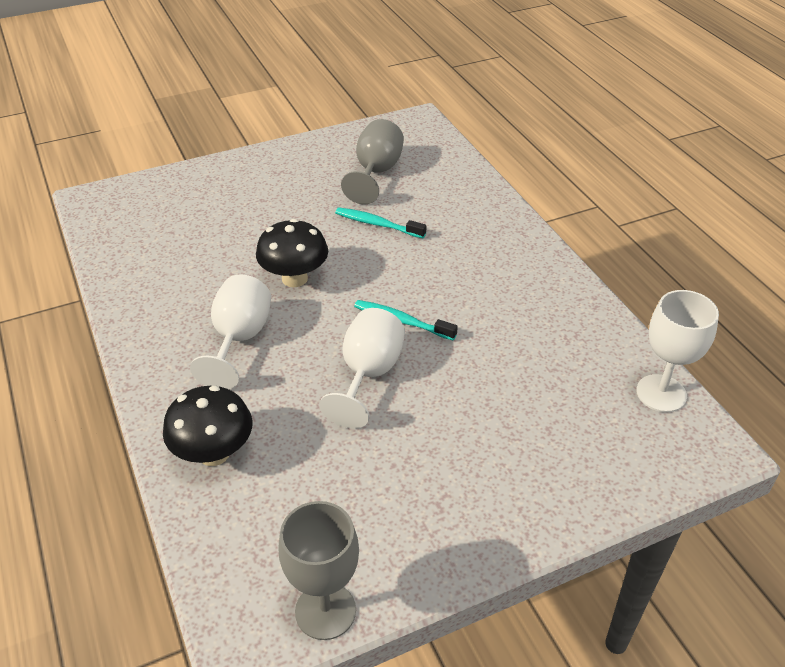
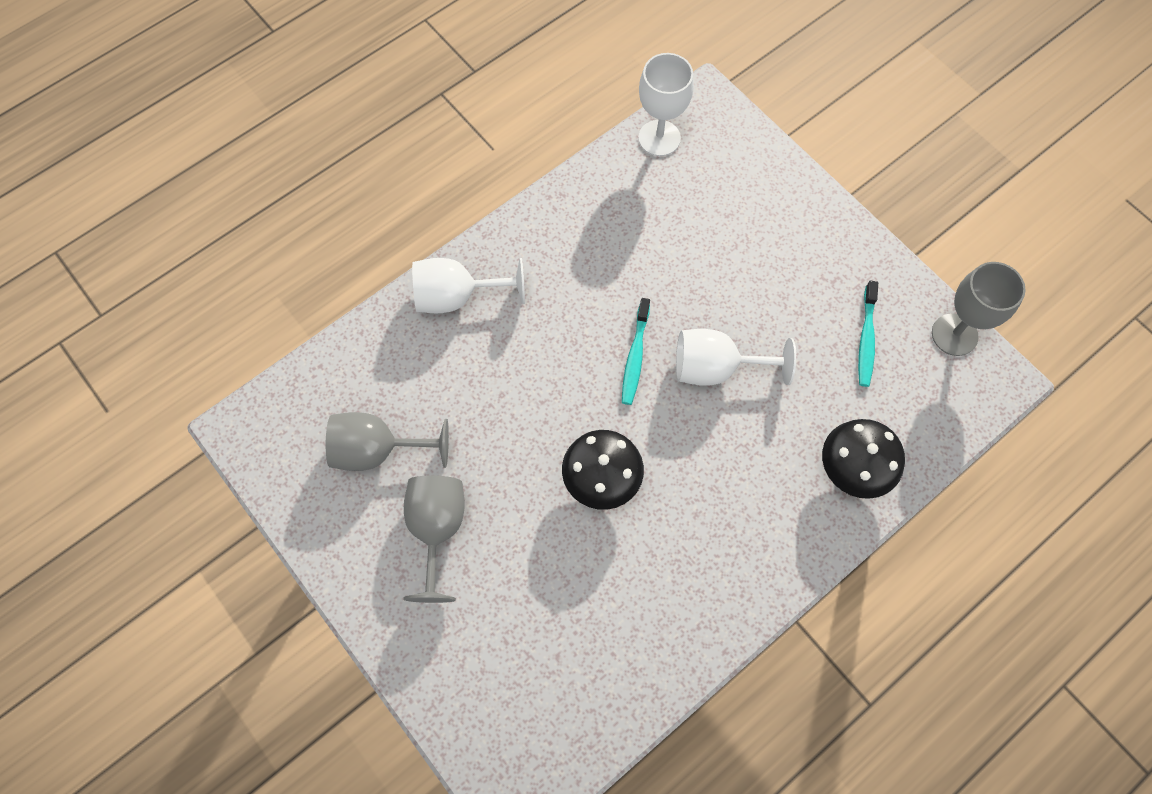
camera: 105 degrees left, 25 degrees up
white goblet [190,274,271,389] -> white goblet moved to [412,258,525,313]
turquoise toothbrush [335,207,426,238] -> turquoise toothbrush moved to [858,281,878,387]
none -> grey goblet [403,476,465,603]

